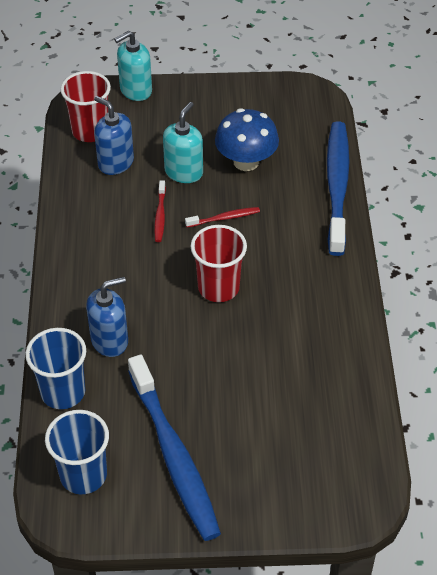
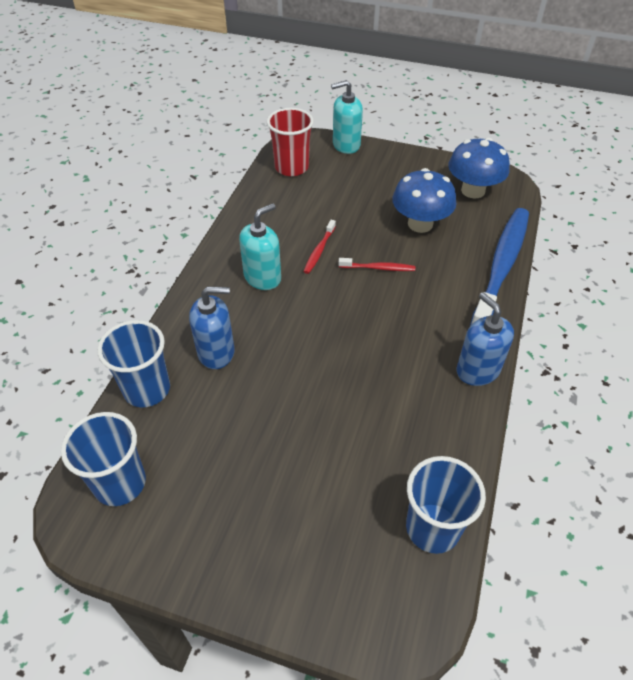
camera: 20 degrees right, 0 degrees up
blue soap dispenser [94,96,134,175] -> blue soap dispenser moved to [457,292,514,386]
blue toothbrush [128,355,221,541] -> none
turquoise soap dispenser [163,102,203,183] -> turquoise soap dispenser moved to [239,203,281,290]
red cup [191,225,247,302] -> none
none -> blue cup [406,456,486,554]
none -> blue mushroom [448,138,510,198]

